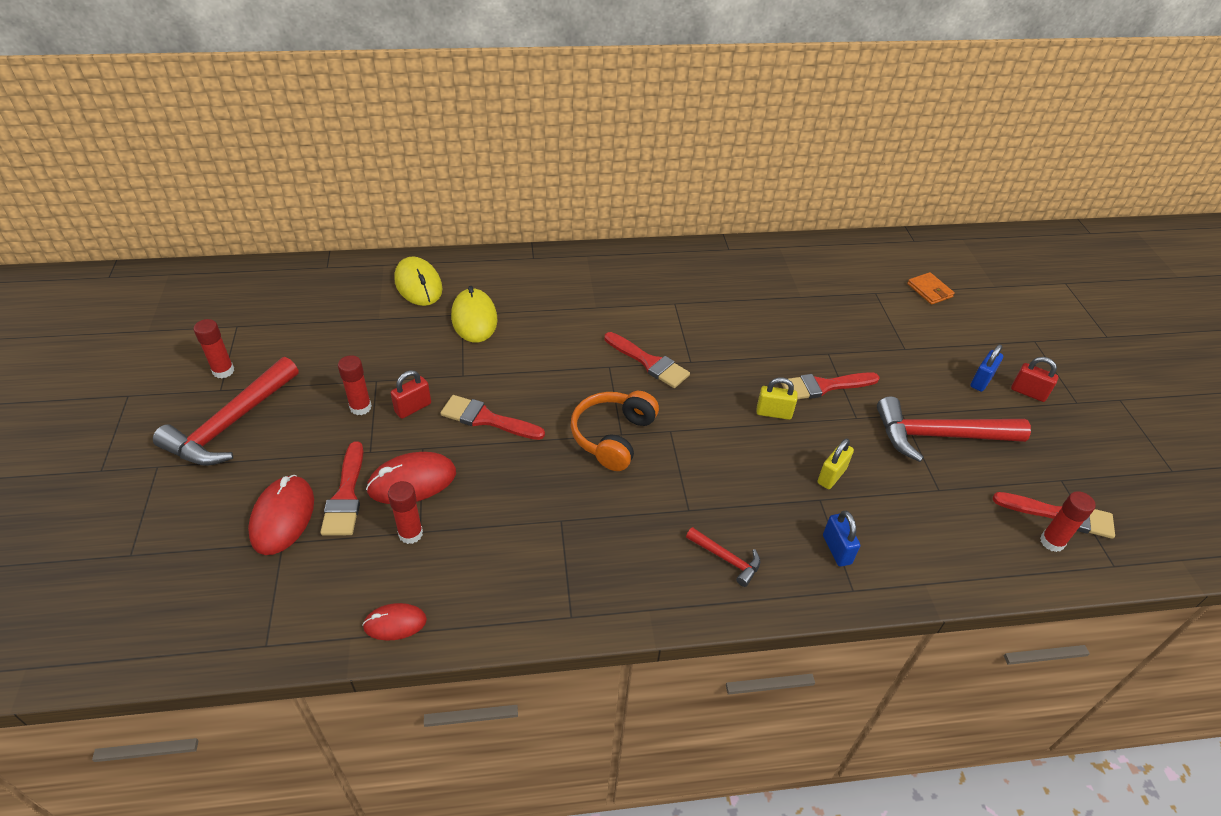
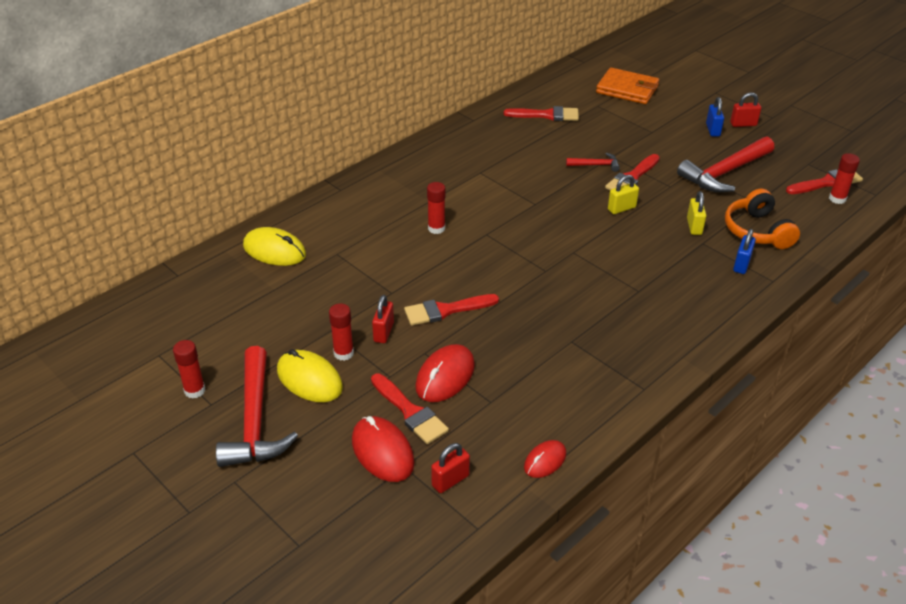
camera: 35 degrees left, 5 degrees down
red glue stick [388,481,423,544] -> red glue stick moved to [427,182,446,234]
yellow mouse [451,286,497,343] -> yellow mouse moved to [277,349,343,402]
orange headphones [571,391,659,471] -> orange headphones moved to [725,189,800,249]
red brush [605,332,690,388] -> red brush moved to [504,106,579,121]
red hammer [686,527,761,587] -> red hammer moved to [566,153,620,172]
blue padlock [823,511,860,567] -> blue padlock turned 75 degrees clockwise [733,229,756,274]
orange wallet [907,272,955,305] -> orange wallet [596,67,659,104], size x1.79
none -> red padlock [431,443,470,493]

